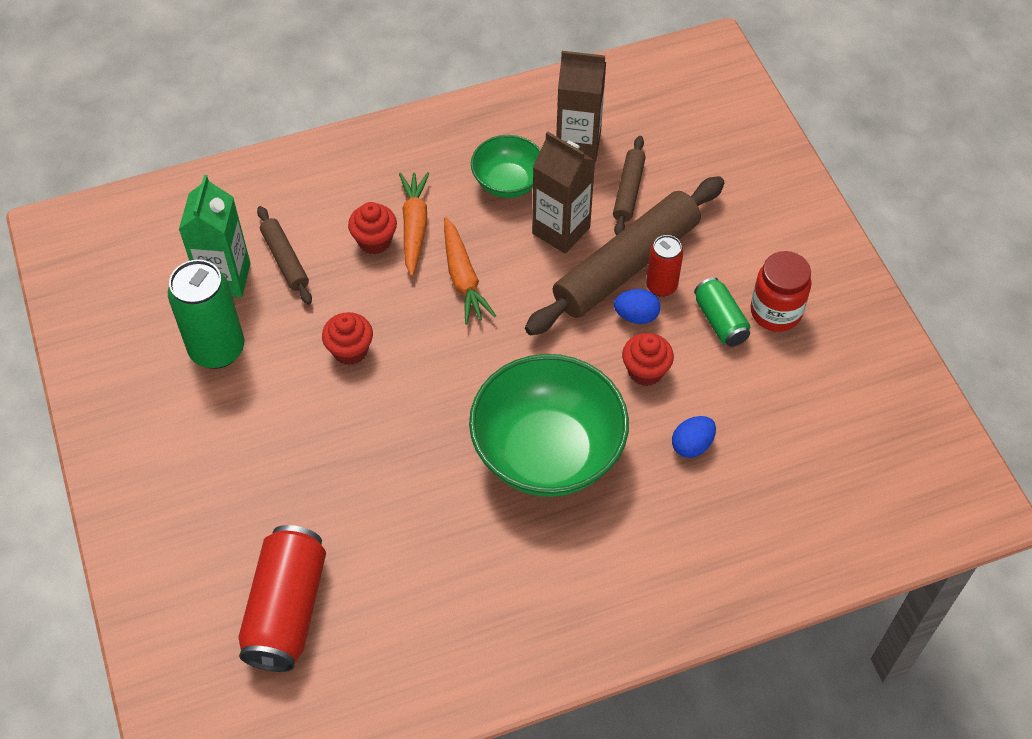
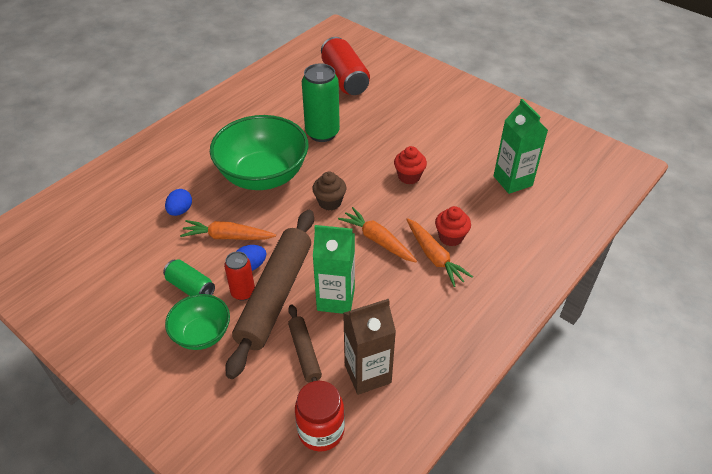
camera: 150 degrees right, 10 degrees down
green can [168,260,244,369] -> green can moved to [302,63,340,142]
brown rolling pin [257,206,312,305] -> none
green bowl [471,135,540,198] -> green bowl moved to [165,294,230,350]
brown carton [532,132,596,254] -> green carton [313,225,355,314]
red cupcake [622,333,674,386] -> orange carrot [180,220,276,240]
red jar [750,251,812,332] -> red jar moved to [295,381,345,452]
none -> brown cupcake [312,172,346,210]

